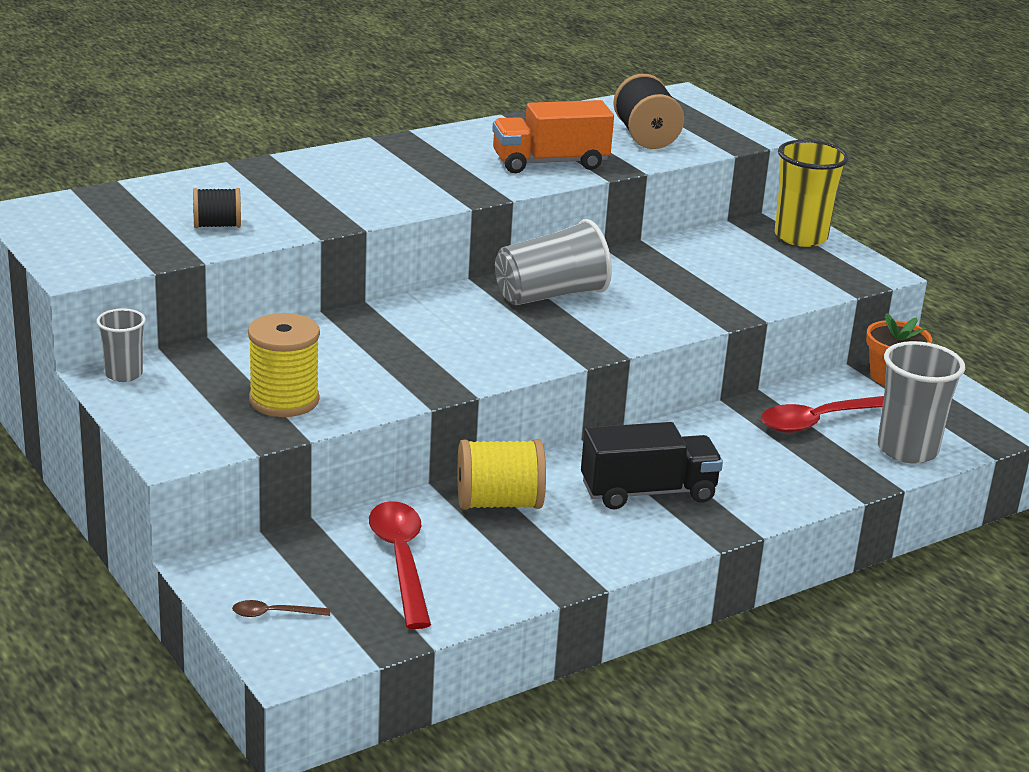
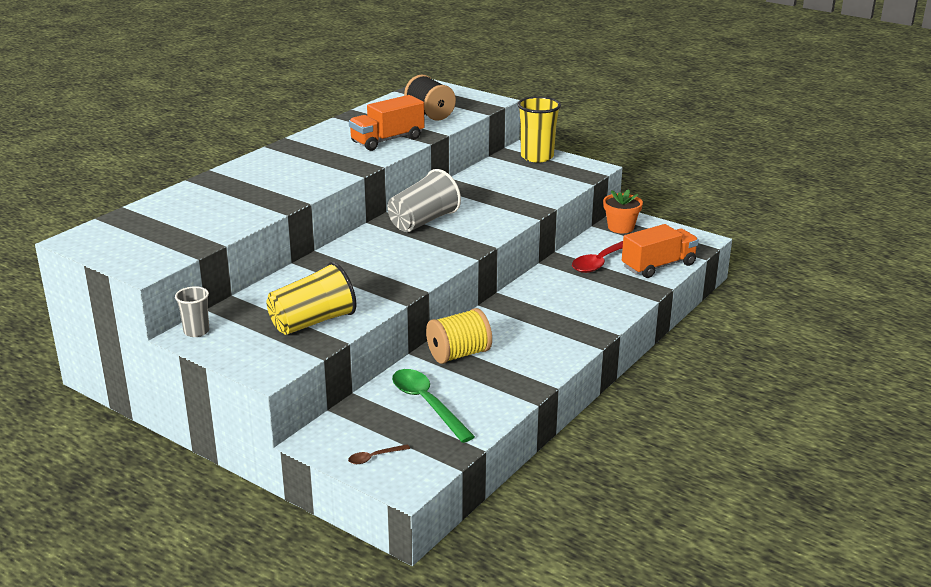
camera: 20 degrees left, 0 degrees up
black spool [193,188,241,228] -> none
yellow spool [248,313,320,417] -> yellow cup [266,262,356,335]
red spoon [369,501,431,629] -> green spoon [392,369,475,443]
black truck [581,422,723,509] -> none
grey cup [878,341,965,464] -> orange truck [622,224,699,278]

